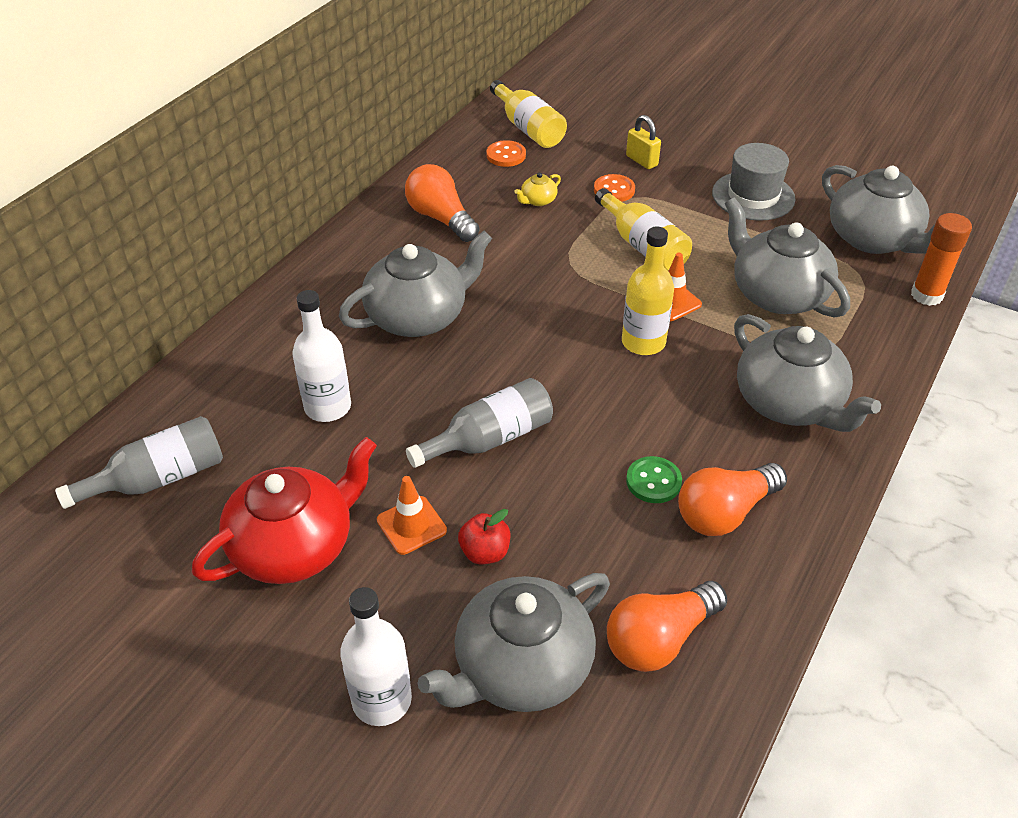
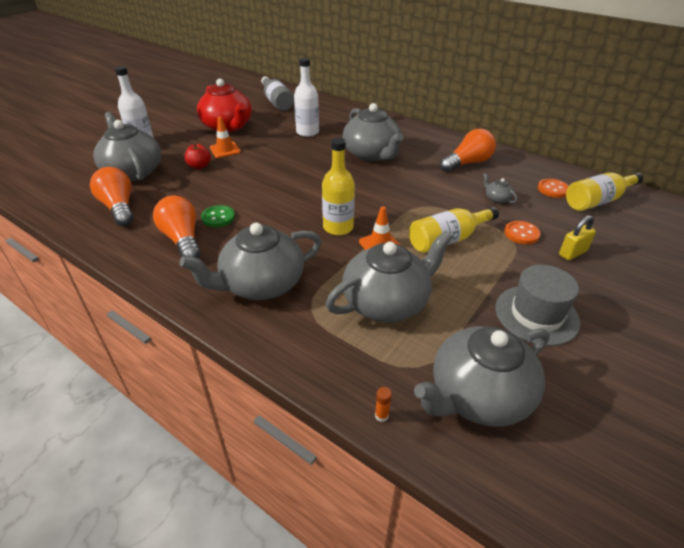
camera: 95 degrees right, 5 degrees down
grey bottle [406,378,553,468] -> none
yellow teapot [514,172,561,206] -> grey teapot [483,173,517,204]
orange glue stick [911,213,972,306] -> orange glue stick [375,387,392,422], size x0.41

